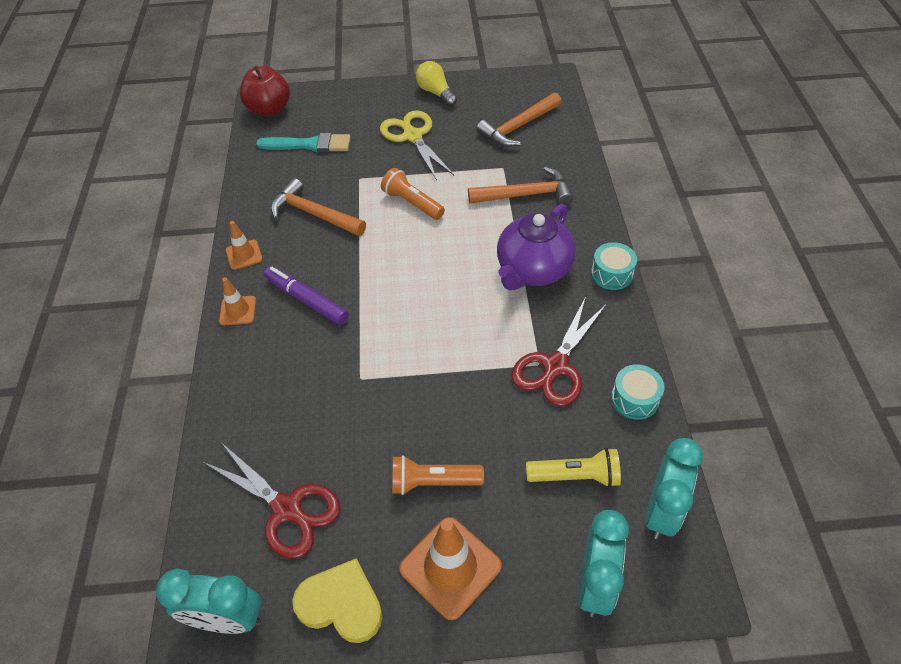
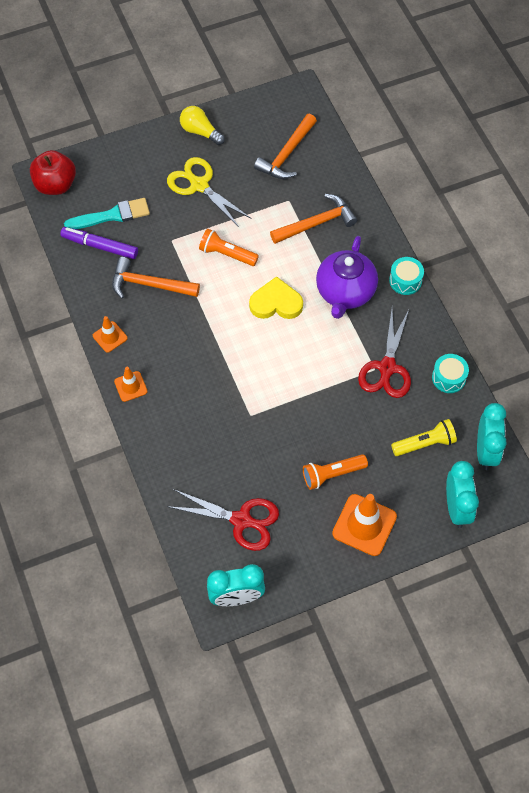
camera: 20 degrees left, 10 degrees up
purple marker [264,266,349,325] -> purple marker moved to [60,227,138,259]
yellow heart [292,558,383,643] -> yellow heart moved to [249,276,303,319]

